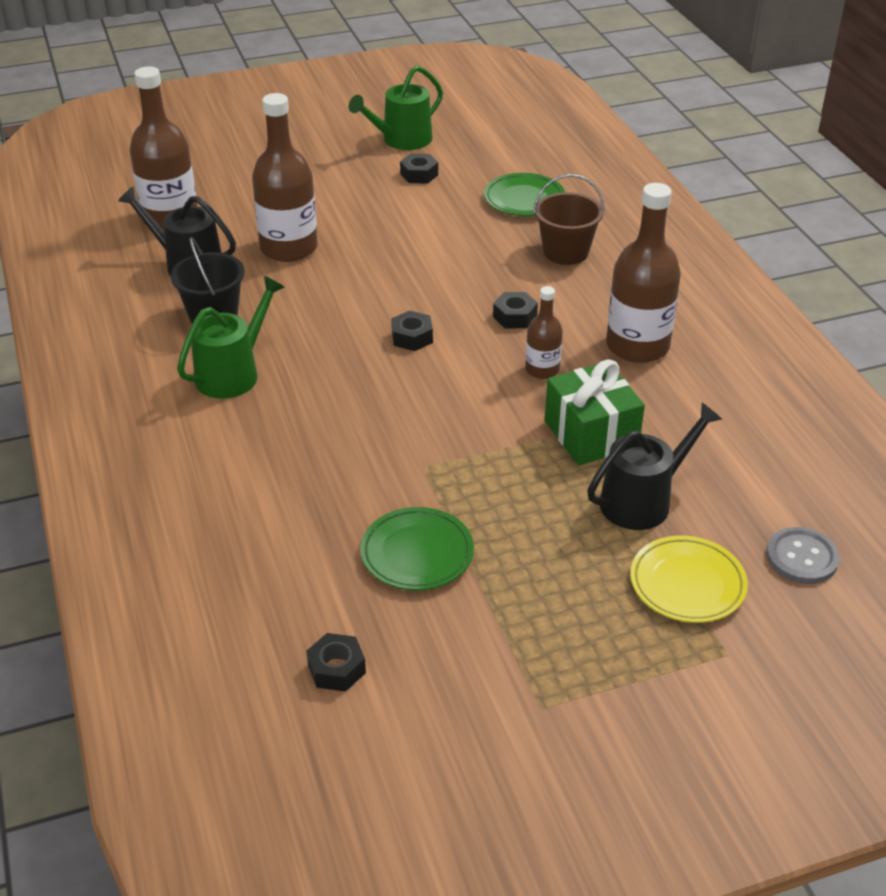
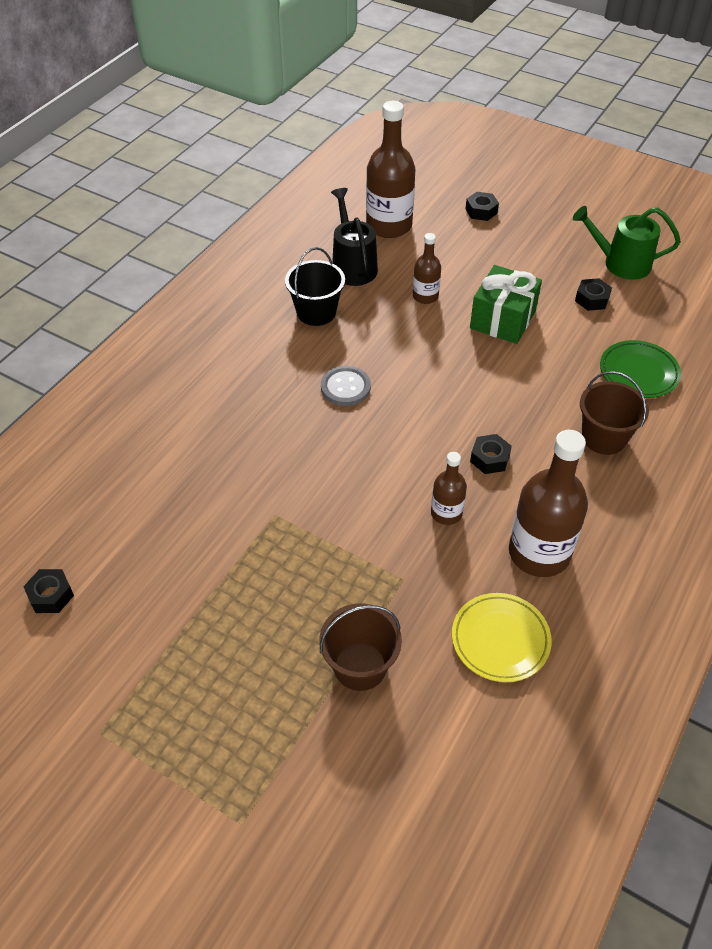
camera: 50 degrees right, 10 degrees up
green watering can [177,276,285,399] -> none
brown bottle [252,93,318,262] -> brown bottle [413,233,441,304], size x0.53
green plate [360,507,474,590] -> none
black nut [391,310,433,351] -> black nut moved to [465,192,499,221]
green gift [545,359,645,466] -> green gift moved to [470,265,542,344]
black watering can [587,403,722,530] -> brown bucket [319,603,402,691]
yellow plate [630,536,748,623] -> yellow plate moved to [452,593,552,682]
grey button [766,527,840,584] -> grey button moved to [321,366,371,406]

